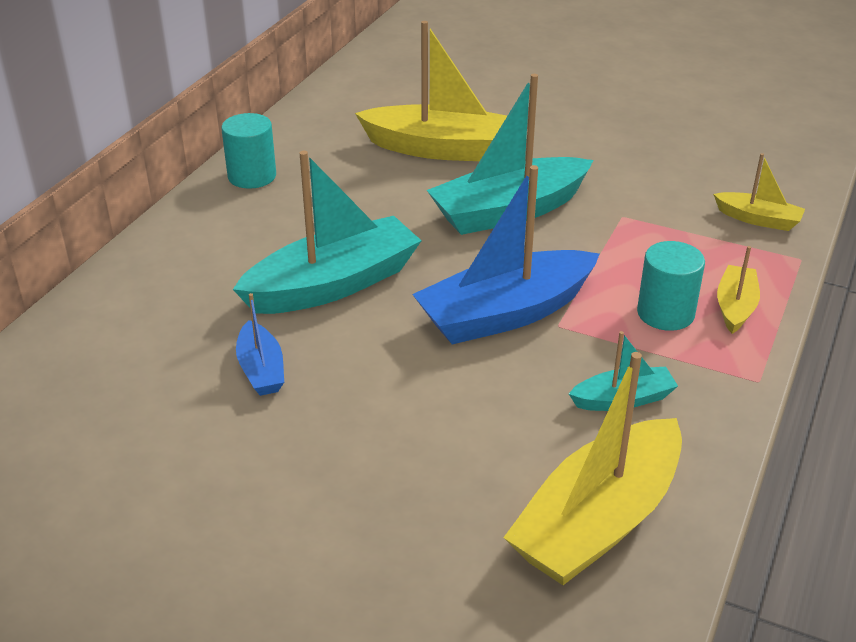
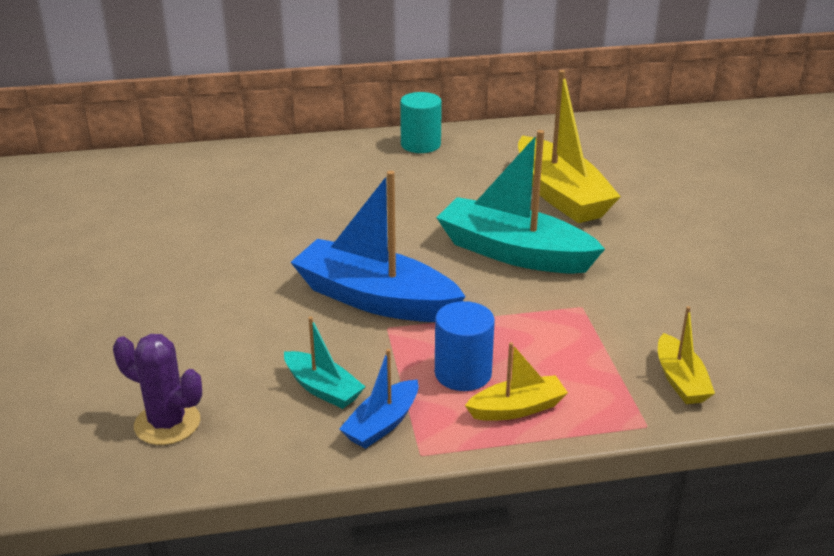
camera: 55 degrees right, 5 degrees down
turquoise boat [233,151,422,314] -> none
blue boat [236,293,284,396] -> blue boat moved to [339,349,418,449]
yellow boat [503,352,682,585] -> purple cactus [113,334,202,445]
turquoise cylinder [637,241,705,331] -> blue cylinder [435,301,495,391]

